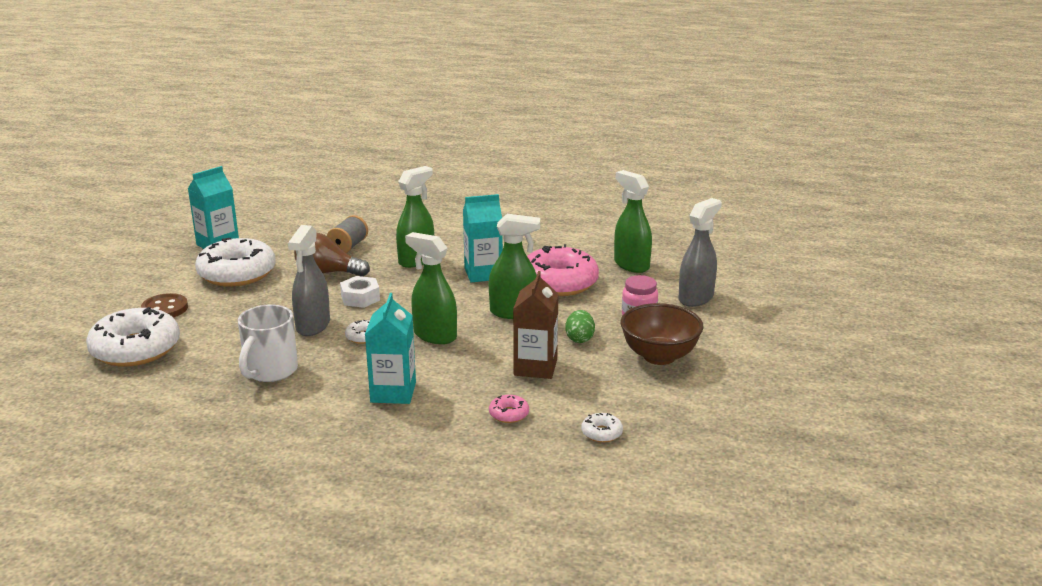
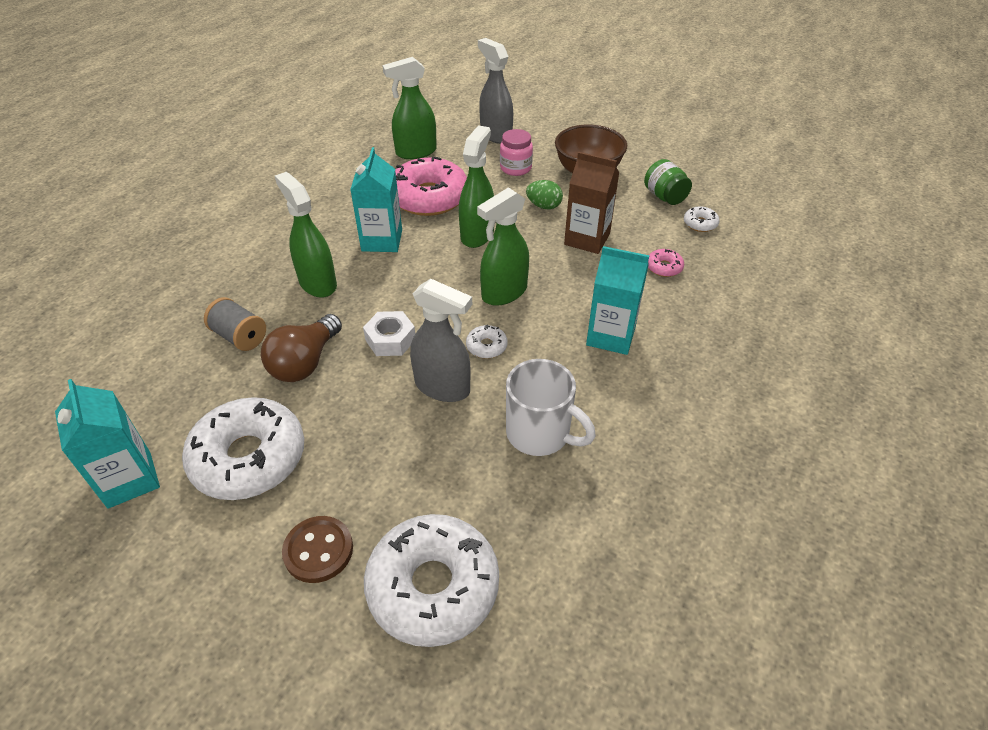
camera: 75 degrees left, 20 degrees up
none -> green jar [644,159,692,205]

